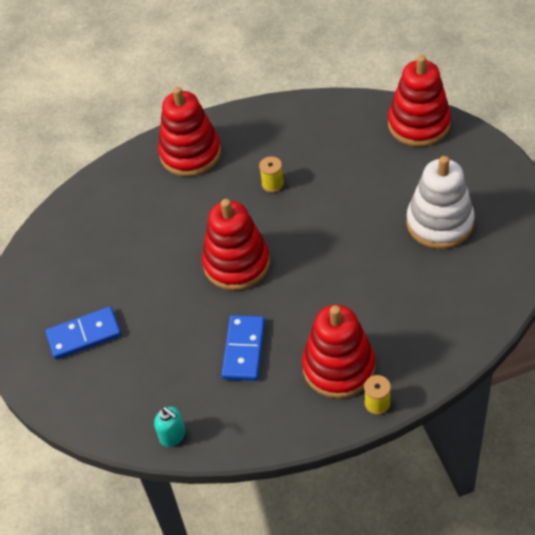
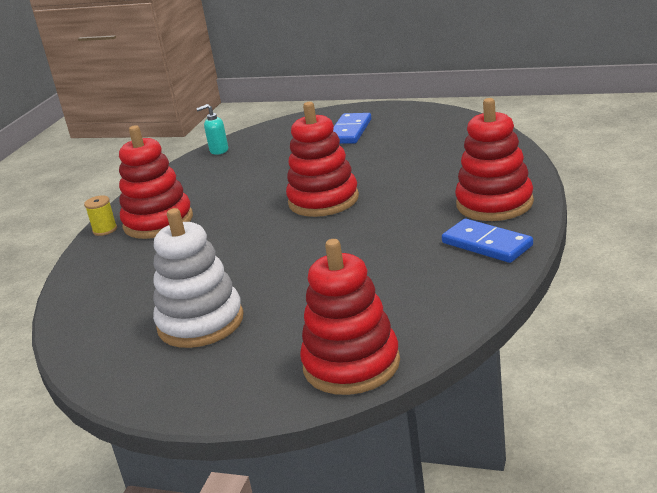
camera: 125 degrees right, 25 degrees down
blue domino [221,315,265,381] -> blue domino moved to [442,219,533,263]
yellow spool [259,156,284,193] -> none

